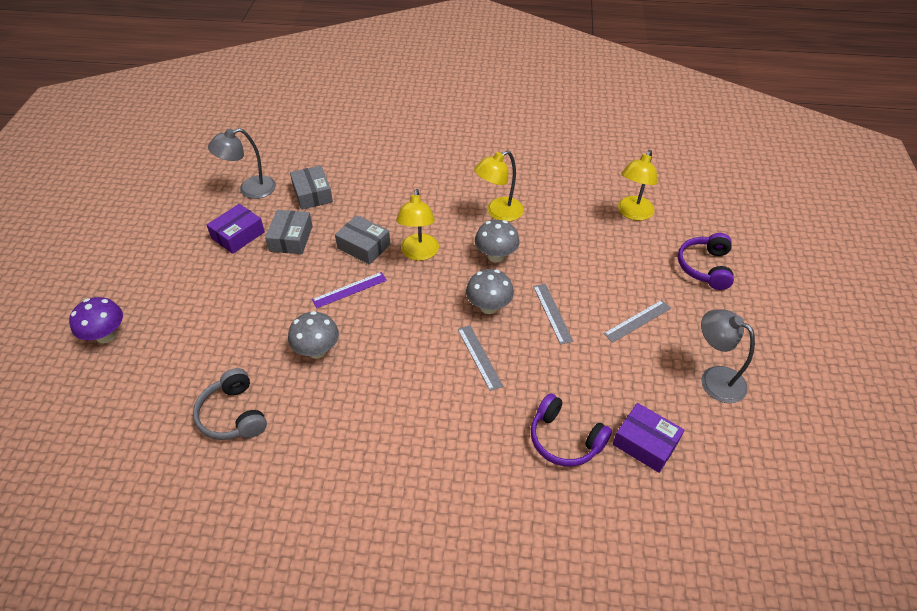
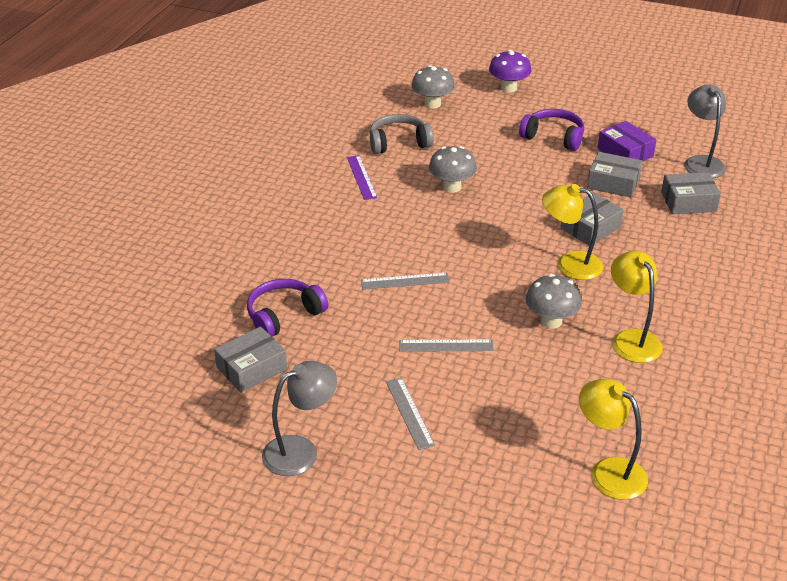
camera: 105 degrees right, 10 degrees down
purple ruler [312,272,387,308] -> purple ruler moved to [347,155,377,200]
grey mushroom [466,269,514,314] -> grey mushroom moved to [411,65,455,109]
purple box [613,403,684,473] -> grey box [214,327,287,392]
purple headphones [678,233,734,290] -> purple headphones moved to [519,109,584,151]

